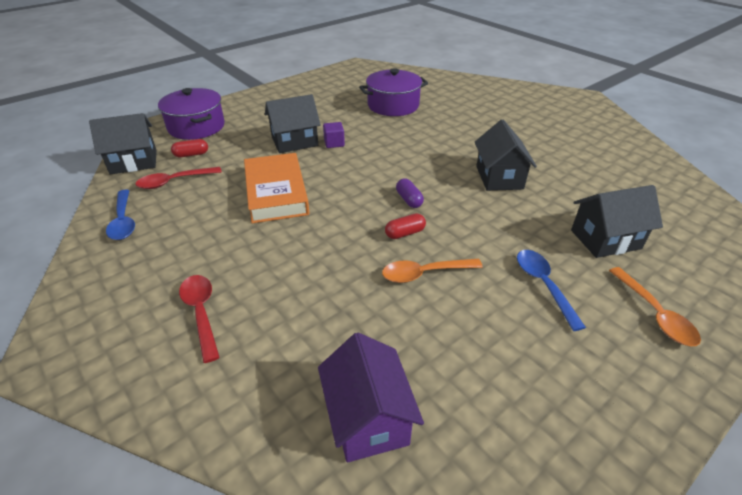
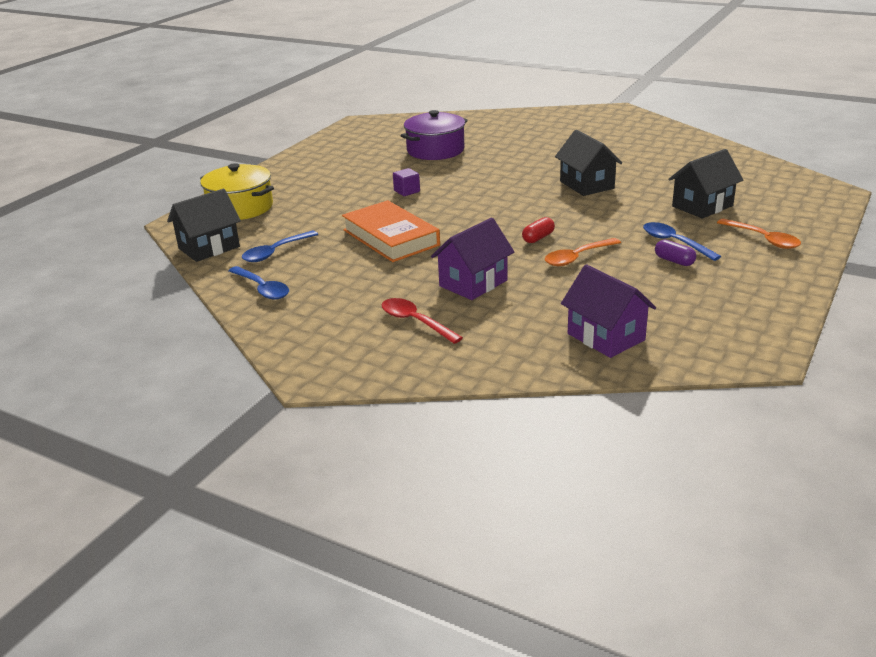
camera: 20 degrees left, 10 degrees down
red spoon [135,167,222,189] -> blue spoon [242,231,318,262]
purple pot [158,88,225,140] -> yellow pot [200,163,274,220]
red capsule [171,139,208,157] -> none
black house [265,94,321,153] -> none
purple capsule [396,178,424,208] -> purple capsule moved to [655,239,696,266]
none -> purple house [431,217,514,300]

